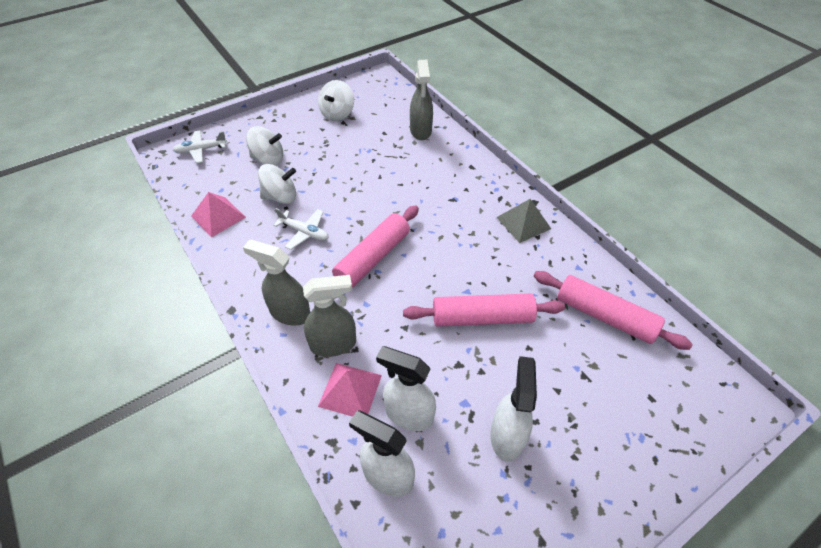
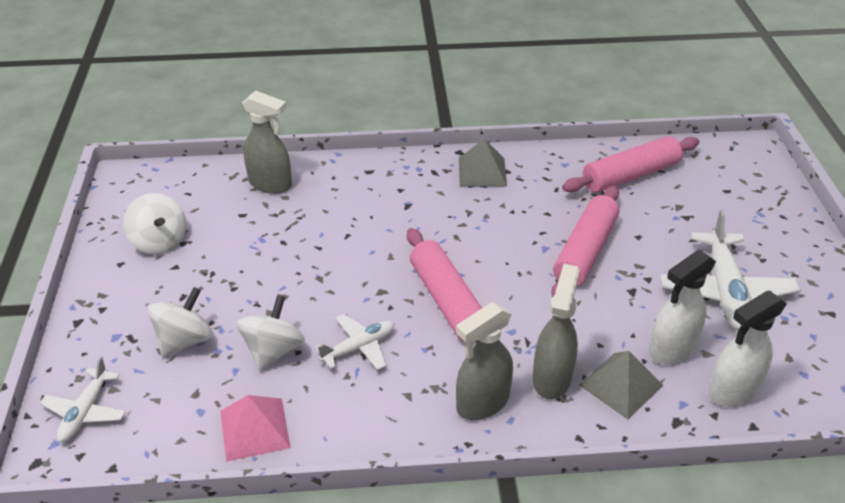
camera: 60 degrees left, 10 degrees down
pink pyramid [318,363,382,417] -> grey pyramid [579,351,663,419]
white spray bottle [490,356,537,462] -> white plane [660,210,800,331]

